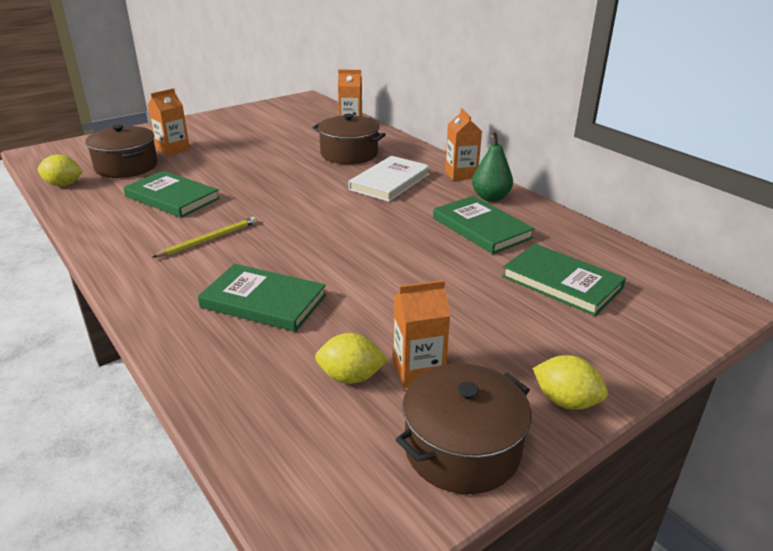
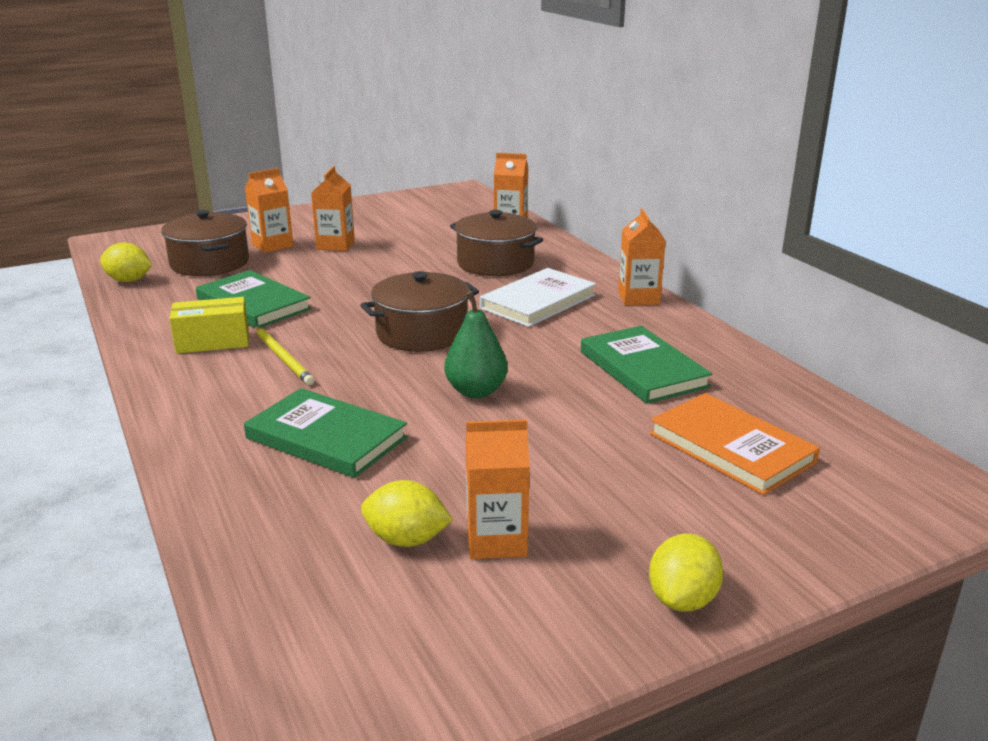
camera: 10 degrees right, 5 degrees down
yellow pencil [152,217,257,258] -> yellow pencil turned 90 degrees clockwise [255,326,314,385]
brown pot [396,364,532,494] -> brown pot moved to [360,271,479,352]
green pear [472,131,513,202] -> green pear moved to [444,291,508,398]
green book [502,243,626,316] -> orange book [649,393,820,495]
yellow lemon [533,355,608,410] -> yellow lemon turned 75 degrees clockwise [649,533,723,612]
none -> yellow box [169,297,249,354]
none -> orange carton [311,166,355,251]

